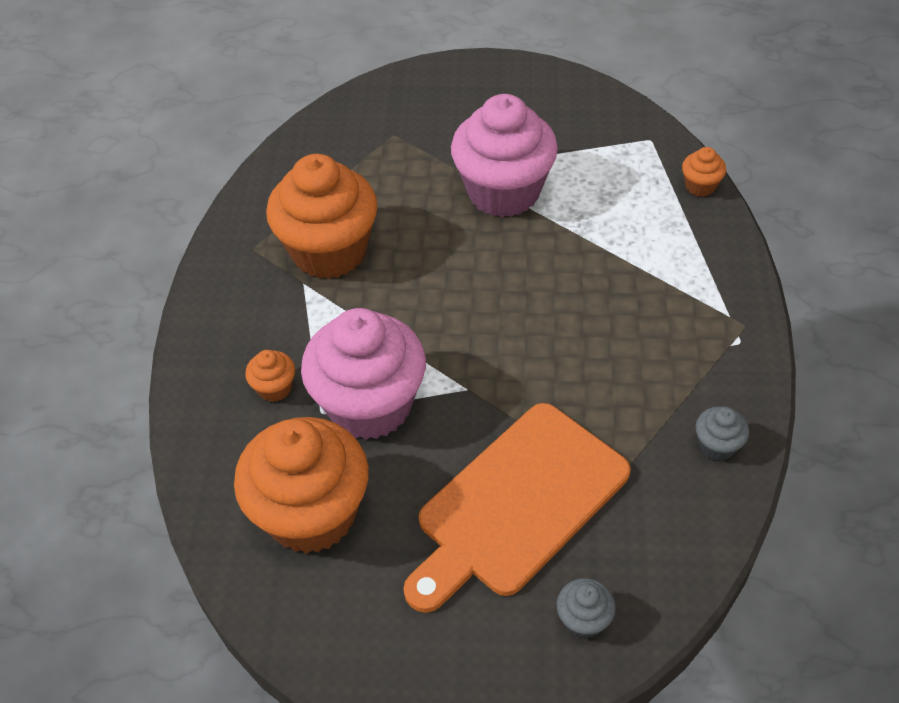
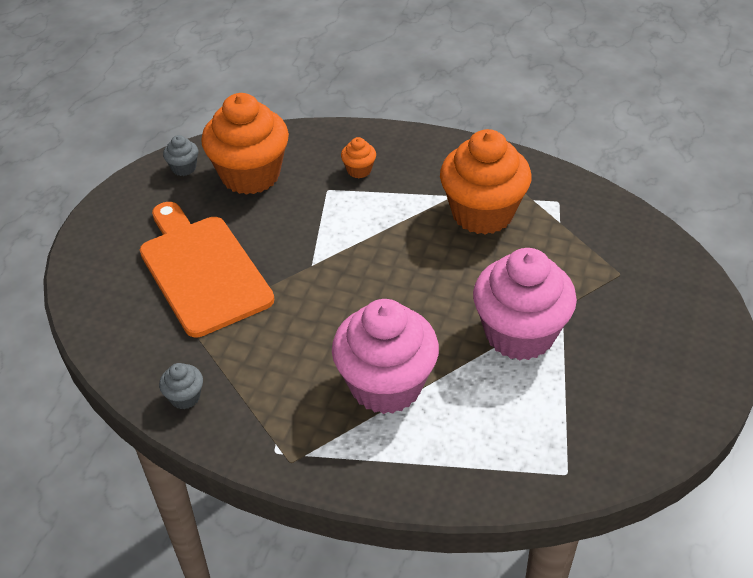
camera: 105 degrees right, 5 degrees down
pink cupcake [301,308,426,440] -> pink cupcake moved to [332,299,439,414]
grey cupcake [557,578,616,638] -> grey cupcake moved to [163,135,198,176]
orange cupcake [682,147,726,197] -> none

